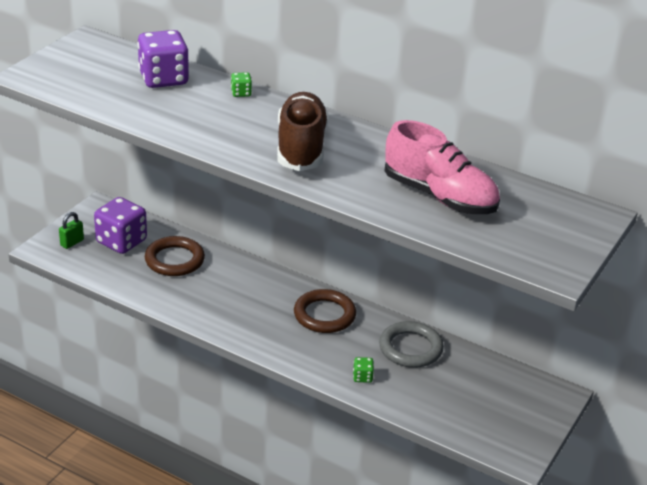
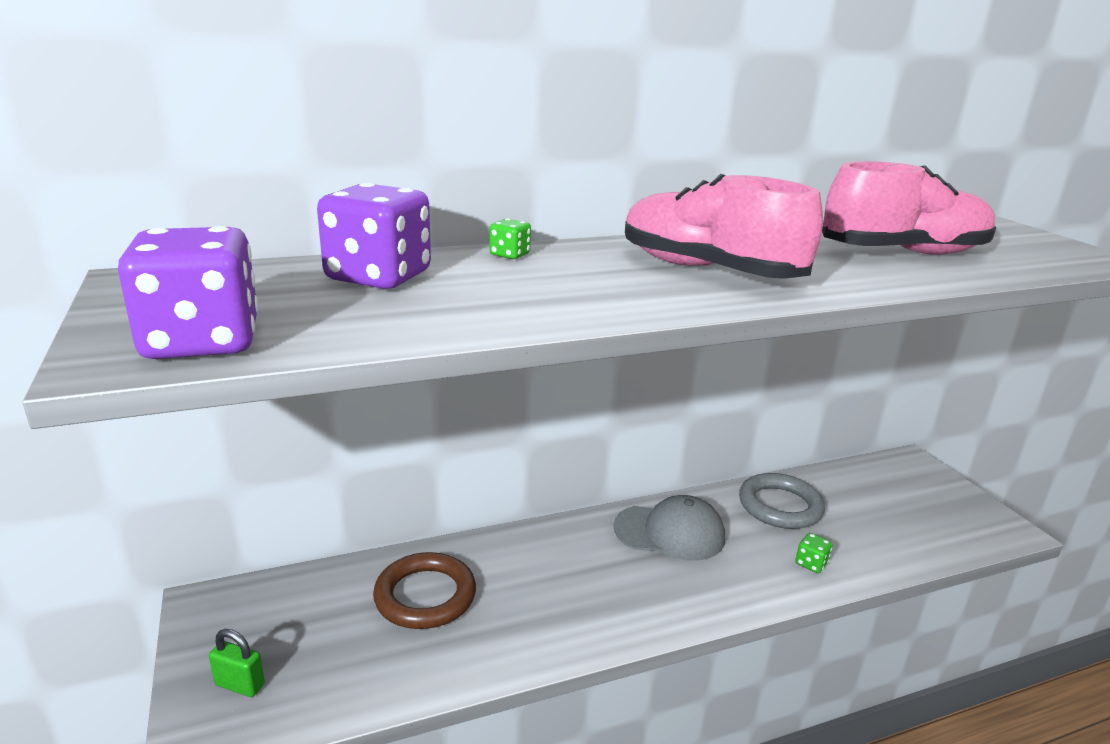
camera: 50 degrees left, 10 degrees down
green padlock [59,212,84,249] -> green padlock turned 60 degrees counterclockwise [209,629,265,697]
purple dice [94,197,147,254] -> purple dice moved to [118,226,258,359]
brown shoe [277,92,328,171] -> pink shoe [625,174,823,279]
brown ring [294,289,356,333] -> grey cap [613,495,725,561]

